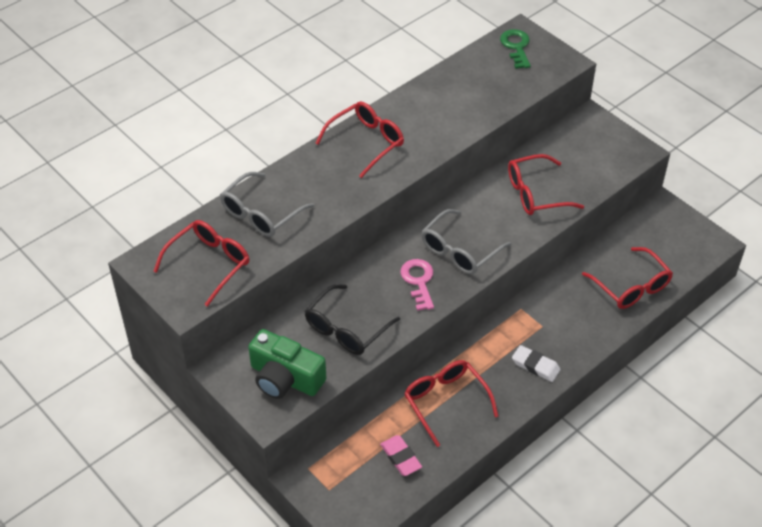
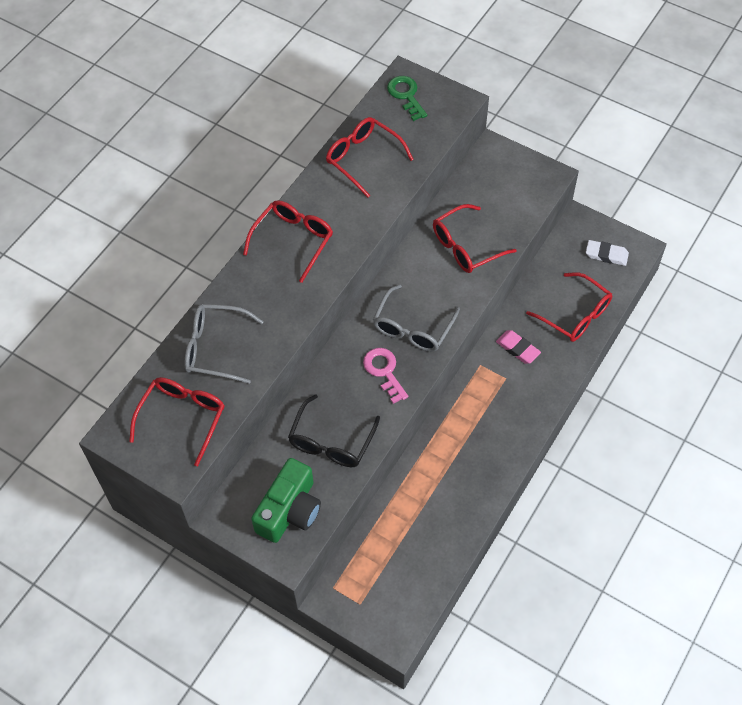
camera: 15 degrees left, 10 degrees up
grey glasses [220,172,314,237] -> grey glasses turned 75 degrees clockwise [185,304,264,384]
green camera [248,329,326,399] -> green camera turned 75 degrees counterclockwise [251,458,321,543]
pink eraser [380,435,422,476] -> pink eraser moved to [496,330,541,364]
red glasses [404,360,499,447] -> red glasses moved to [326,117,414,197]
white eraser [512,345,561,382] -> white eraser moved to [586,240,629,266]

